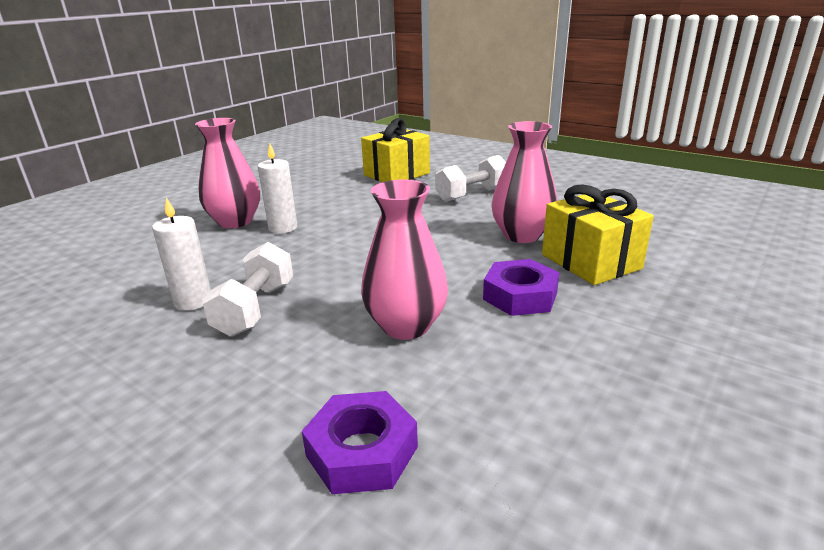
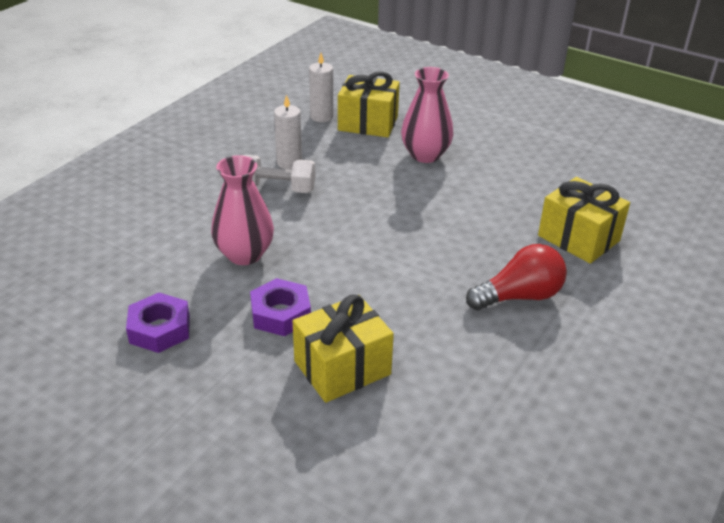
camera: 85 degrees right, 10 degrees up
white candle [258,144,298,234] -> white candle moved to [309,53,333,122]
purple nut [302,391,418,494] -> purple nut moved to [126,293,190,353]
white dumbbell [435,155,506,202] -> red light bulb [466,244,567,310]
pink vase [491,121,557,243] -> none
none -> yellow gift [338,71,400,137]

